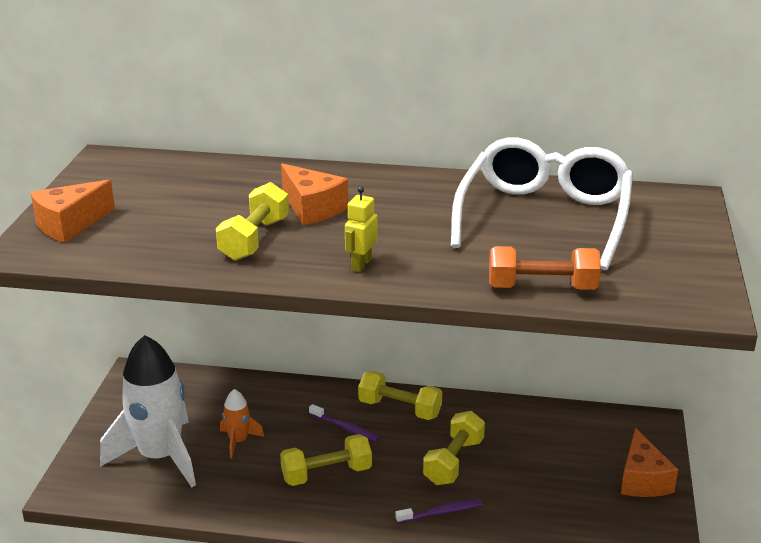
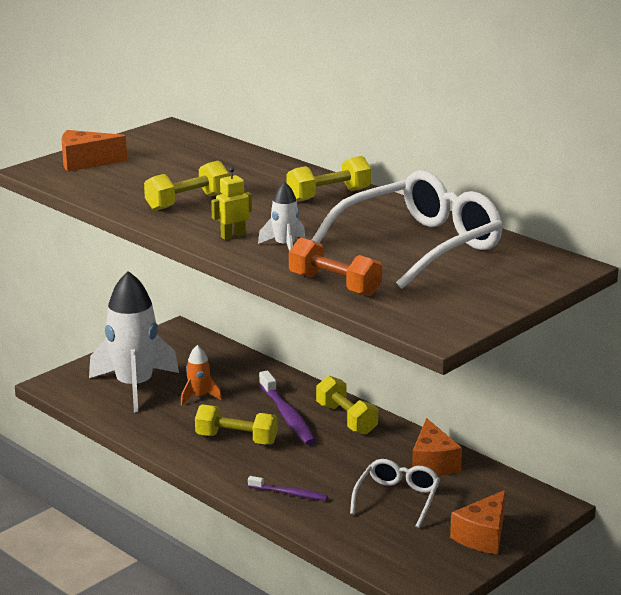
camera: 35 degrees right, 5 degrees down
orange cheese [281,163,348,225] -> orange cheese moved to [412,418,462,475]
purple toothbrush [309,404,379,442] -> purple toothbrush [259,371,316,445], size x1.73
yellow dumbbell [423,411,485,485] -> yellow dumbbell moved to [286,156,371,202]
none -> white rocket [258,181,305,251]
none -> white glasses [350,459,440,528]

